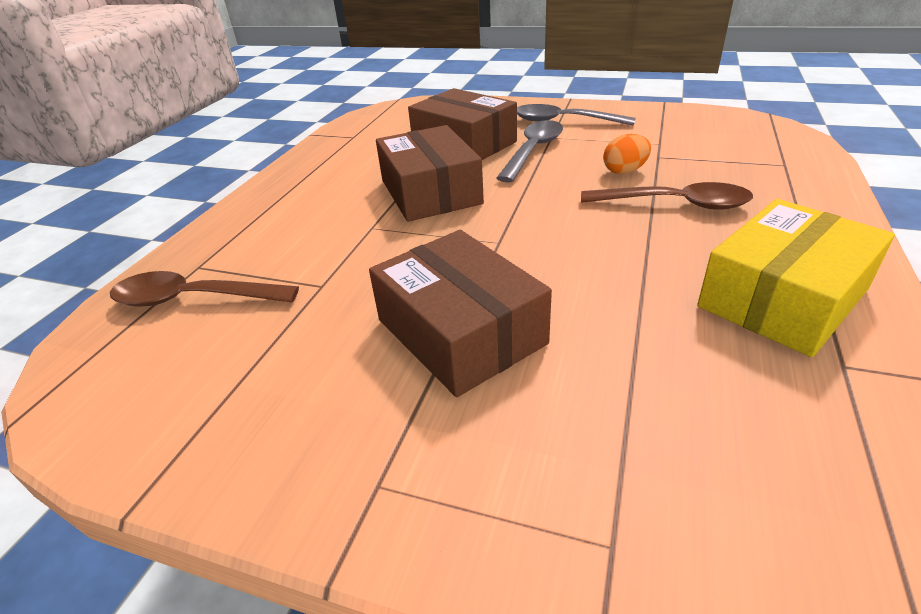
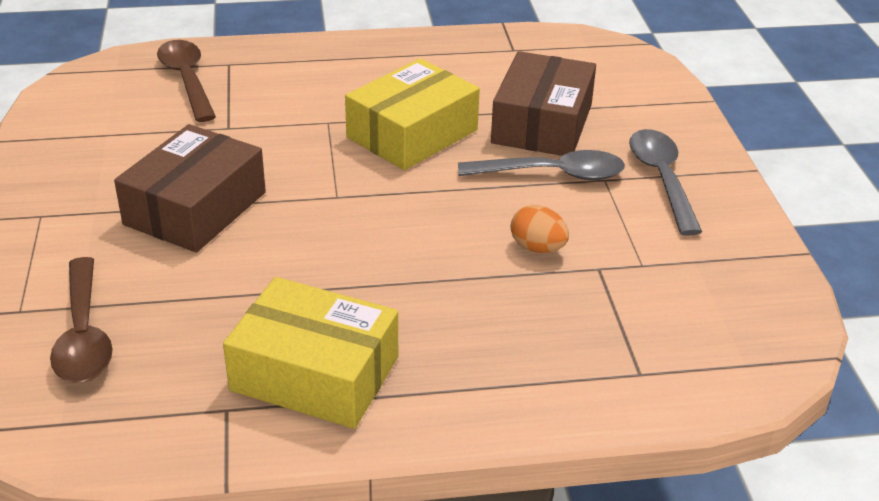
camera: 60 degrees right, 0 degrees up
brown box [376,125,484,222] -> yellow box [345,58,480,170]
brown spoon [581,182,753,210] -> brown spoon moved to [50,257,113,383]

